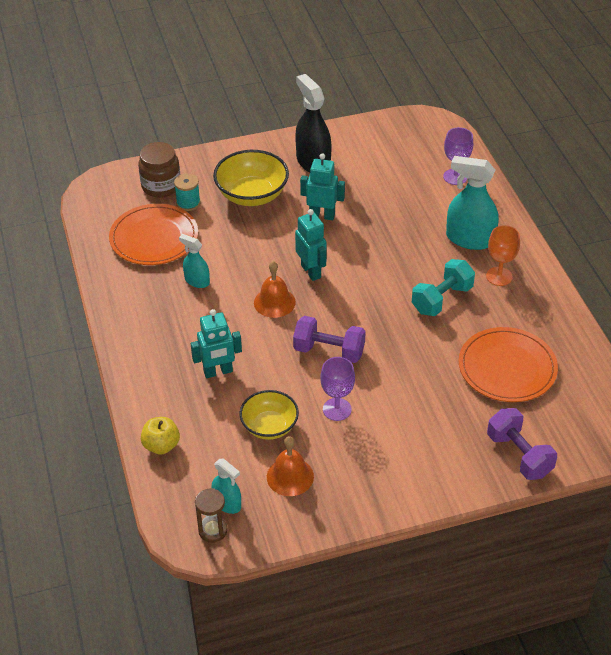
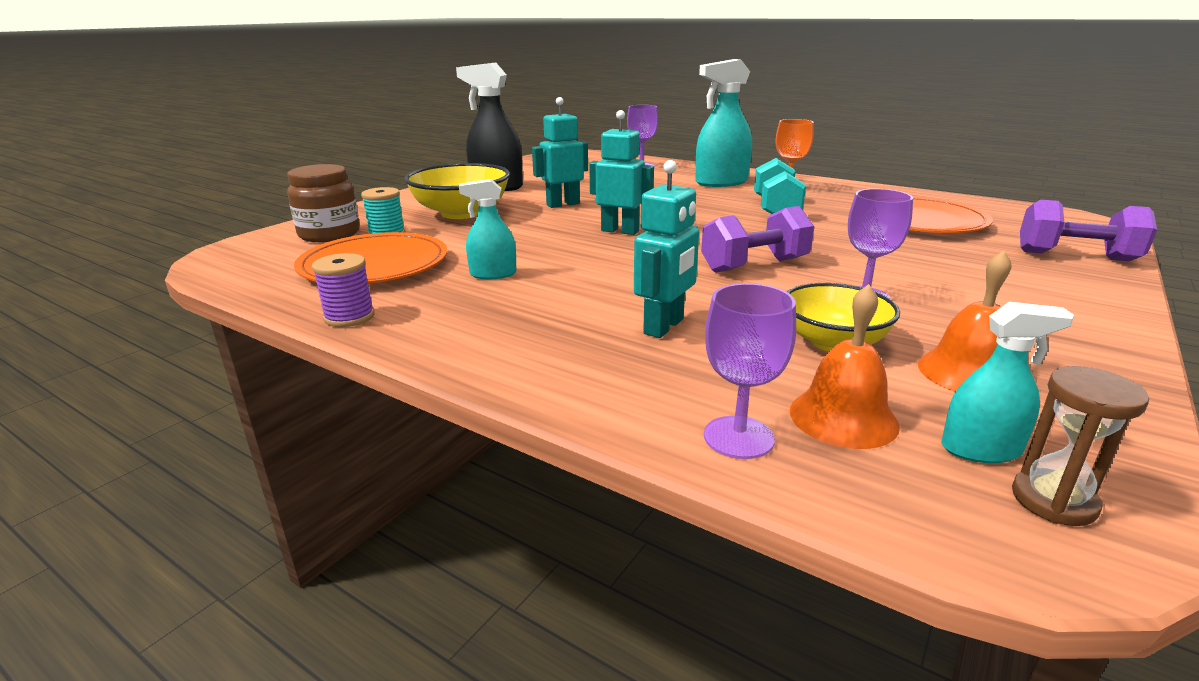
camera: 40 degrees left, 20 degrees down
yellow apple [141,417,180,454] -> purple goblet [704,283,796,459]
orange bell [254,261,296,318] -> orange bell moved to [790,284,900,449]
none -> purple spool [312,253,375,327]

